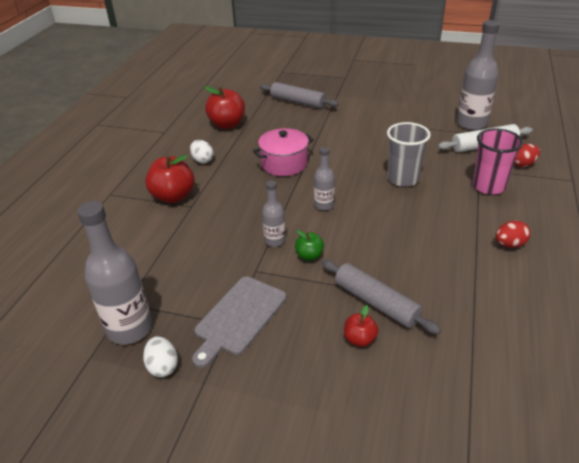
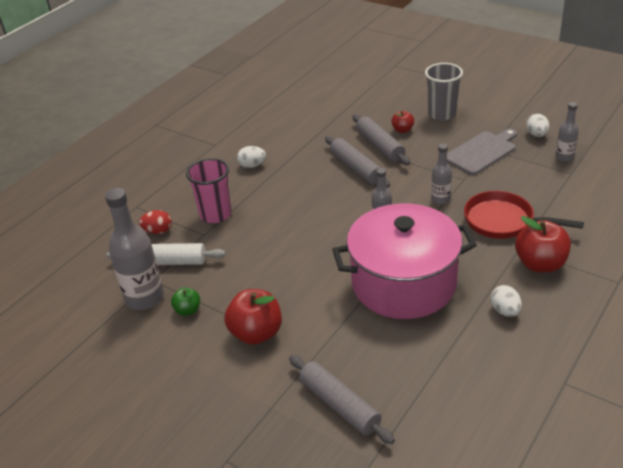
camera: 160 degrees left, 0 degrees up
grey bottle [77,201,152,344] -> grey bottle [555,102,579,162], size x0.54
red apple [204,86,245,129] -> red apple moved to [224,289,282,345]
pink pot [253,128,314,176] -> pink pot [332,203,477,319], size x1.83
green apple [295,230,324,261] -> green apple moved to [171,288,200,316]
grey cup [387,122,431,187] -> grey cup moved to [425,63,463,121]
red egg [496,221,530,248] -> white egg [237,146,266,168]
none -> grey rolling pin [325,136,390,188]
none -> red pan [464,191,584,239]

